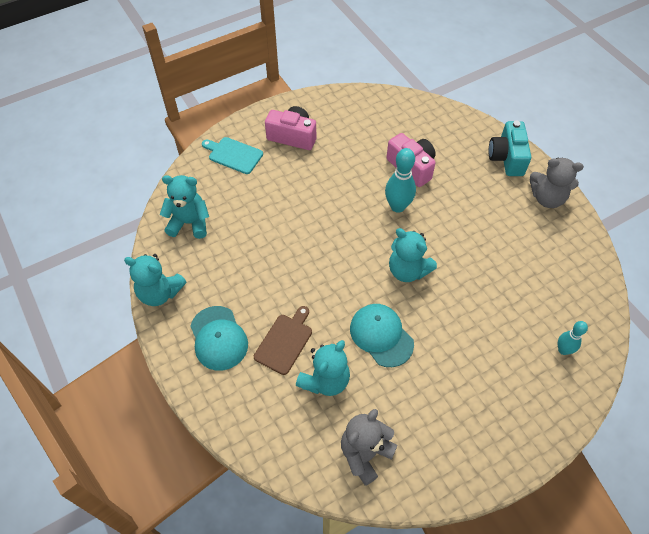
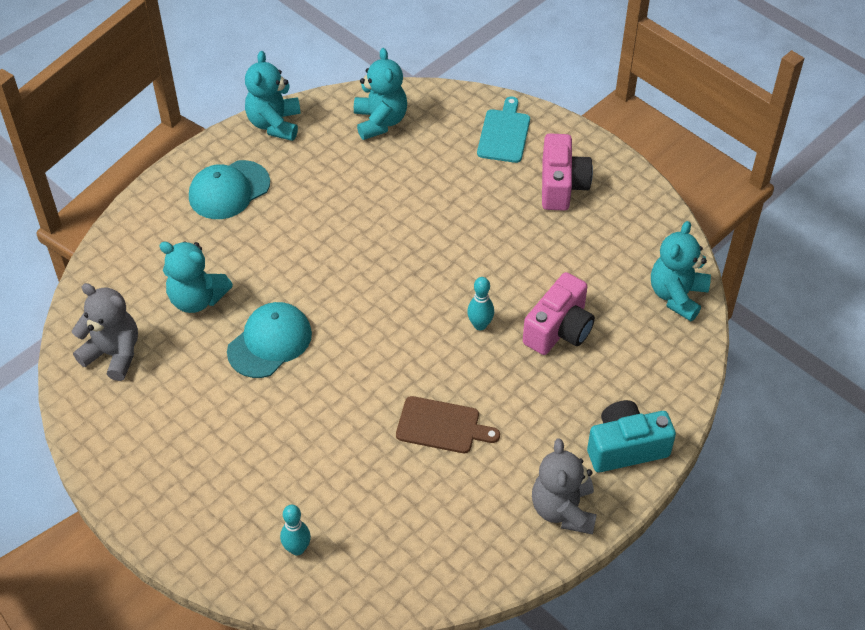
camera: 75 degrees right, 5 degrees down
brown cutting board [254,306,312,375] -> brown cutting board moved to [396,396,500,453]
turquoise bowling pin [385,148,416,213] -> turquoise bowling pin [467,277,494,330], size x0.62
turquoise teddy bear [389,228,437,282] -> turquoise teddy bear moved to [651,221,711,321]

